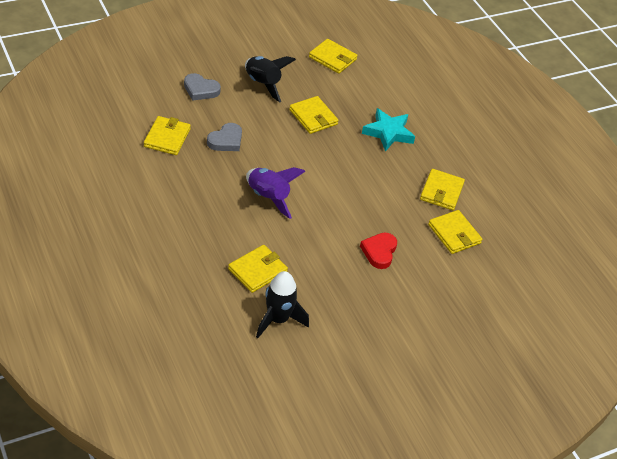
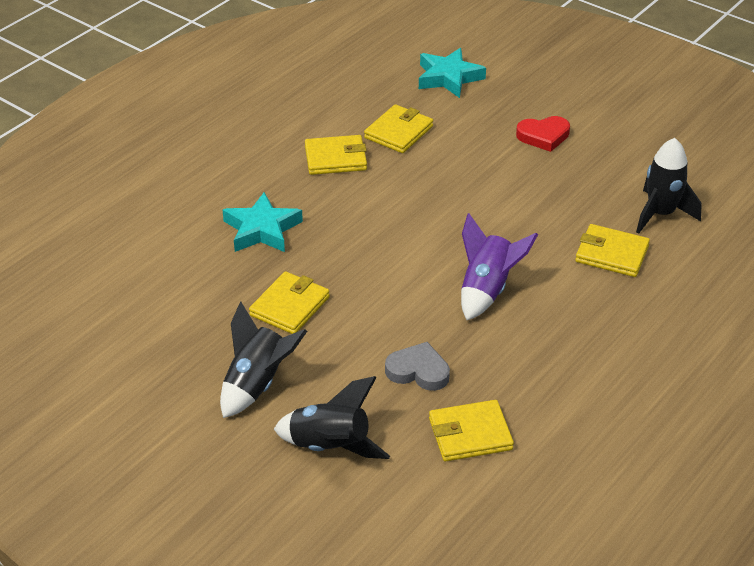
camera: 110 degrees left, 5 degrees down
grey heart [184,73,221,101] -> black rocket [274,376,390,459]
yellow wallet [309,39,357,74] -> none
red heart [360,232,397,269] -> red heart moved to [516,116,570,152]
none -> turquoise star [419,48,486,98]

